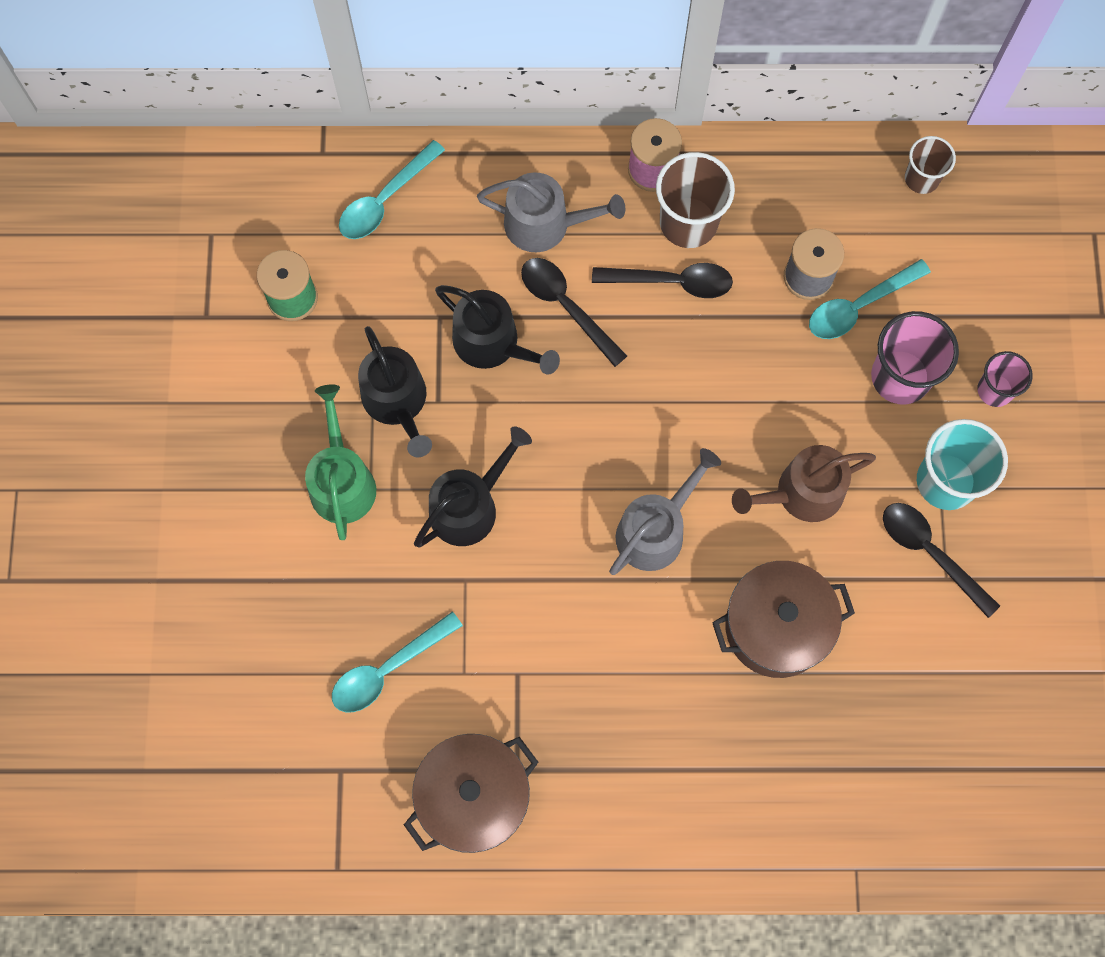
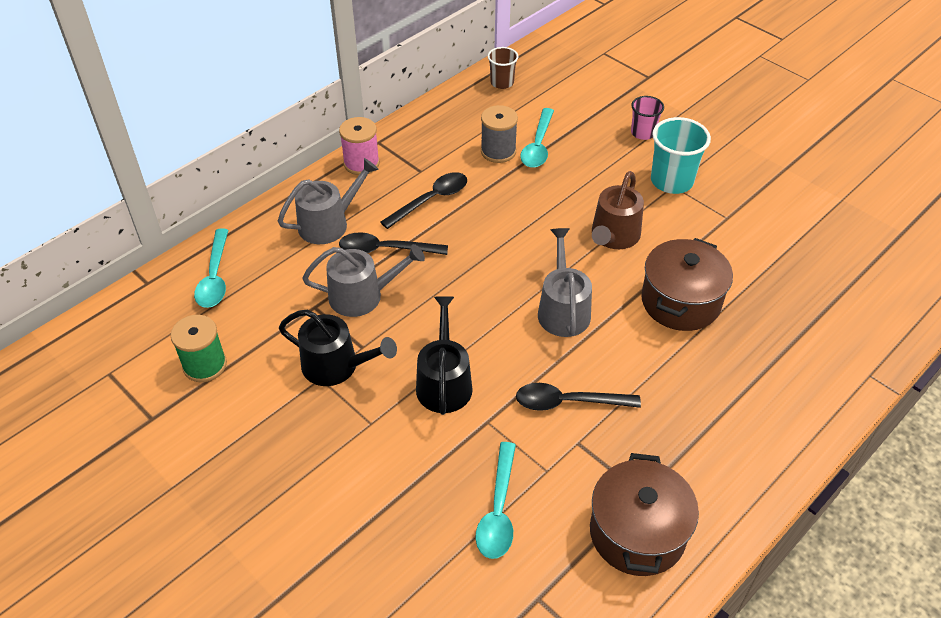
camera: 45 degrees left, 25 degrees down
green watering can [305,384,376,540] -> none
black watering can [435,285,560,375] -> grey watering can [302,244,425,317]
brown cup [656,152,735,248] -> none
pink cup [871,311,959,404] -> none
black spoon [883,503,1000,618] -> black spoon moved to [516,383,641,411]

